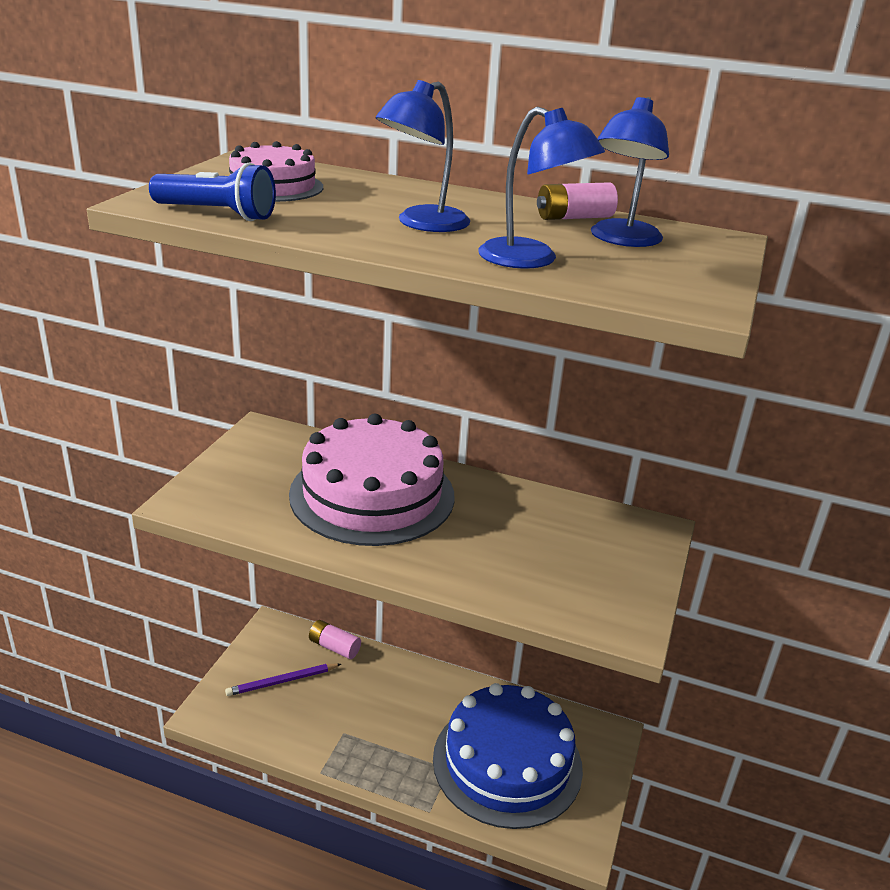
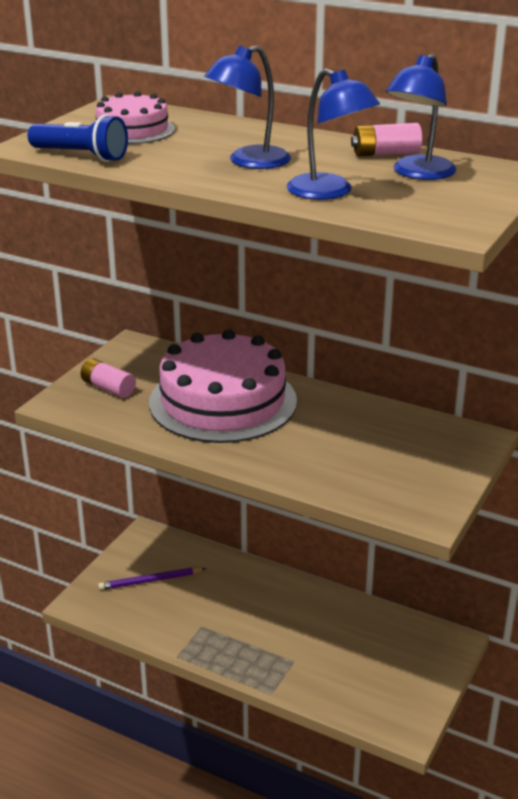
camera: 10 degrees right, 0 degrees up
pink battery [309,620,361,659] -> pink battery moved to [80,358,136,398]
blue cake [433,683,583,829] -> none

